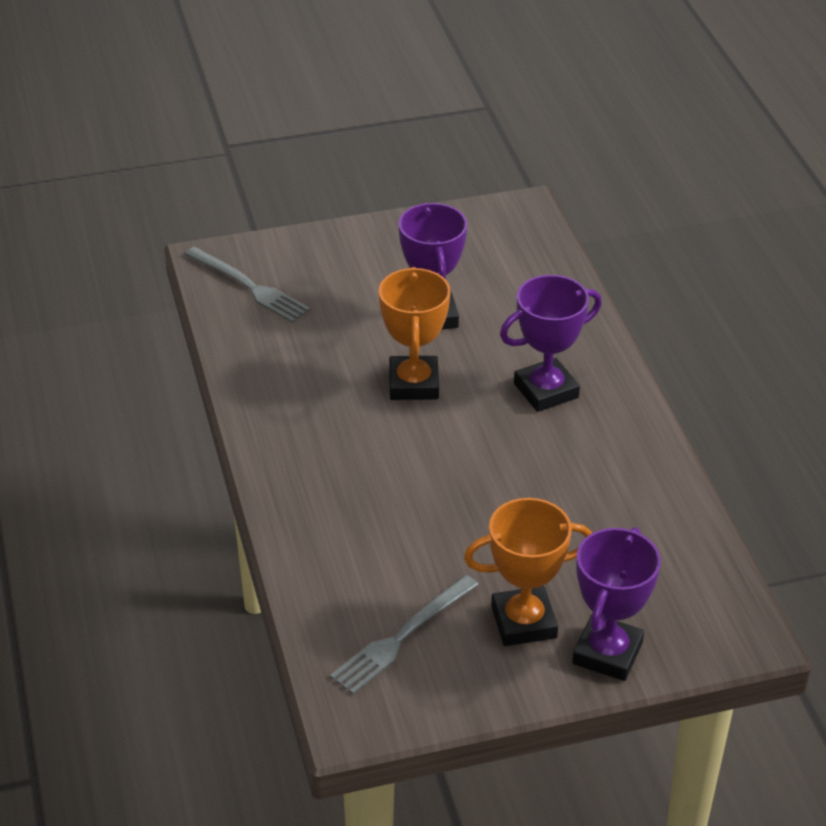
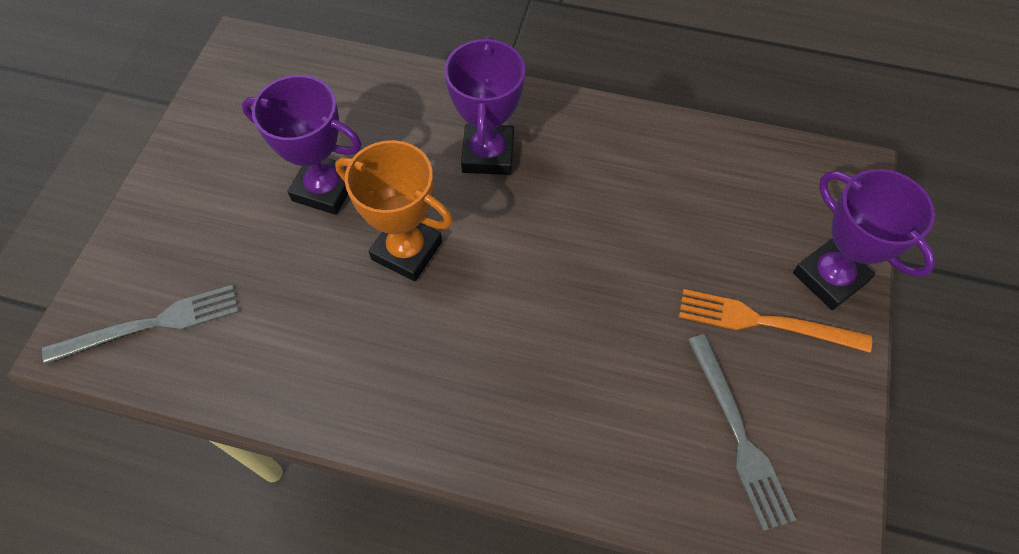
camera: 60 degrees left, 20 degrees up
orange trophy [464,498,592,646] -> orange fork [679,289,872,353]

